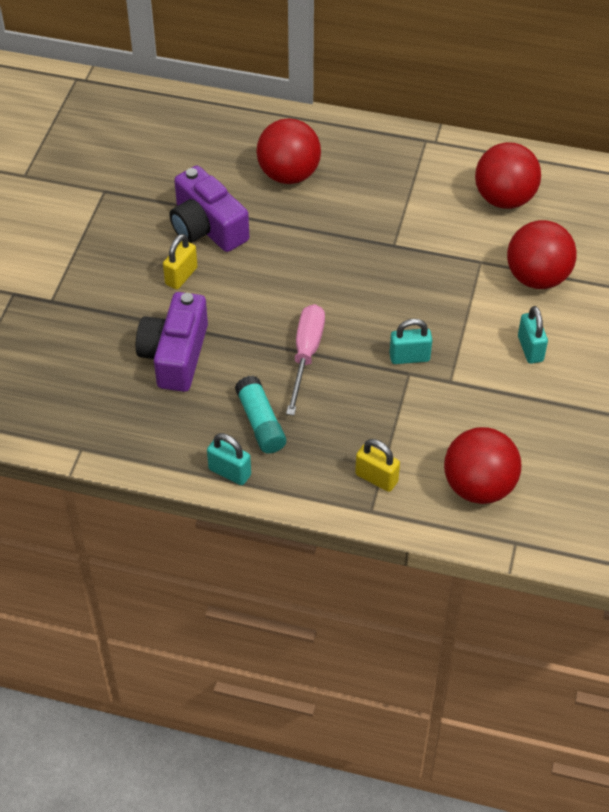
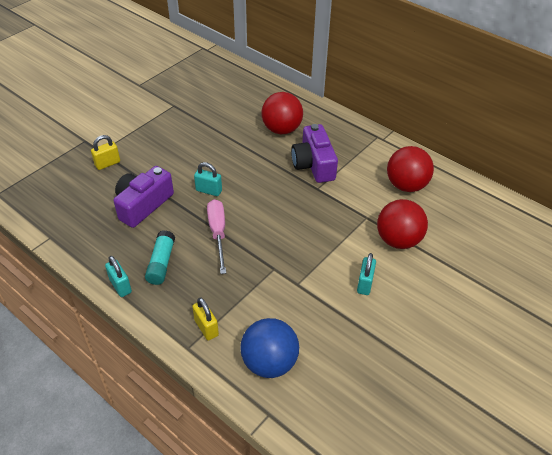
camera: 25 degrees right, 5 degrees down
yellow padlock [163,234,197,289] -> yellow padlock moved to [91,135,120,170]
purple camera [170,166,249,252] -> purple camera moved to [291,124,338,183]
pink screwdriver [286,304,325,415] -> pink screwdriver turned 45 degrees counterclockwise [207,199,226,274]
turquoise padlock [390,319,432,364] -> turquoise padlock moved to [194,162,222,196]
red ball [444,427,522,504] -> blue ball [240,318,299,378]

